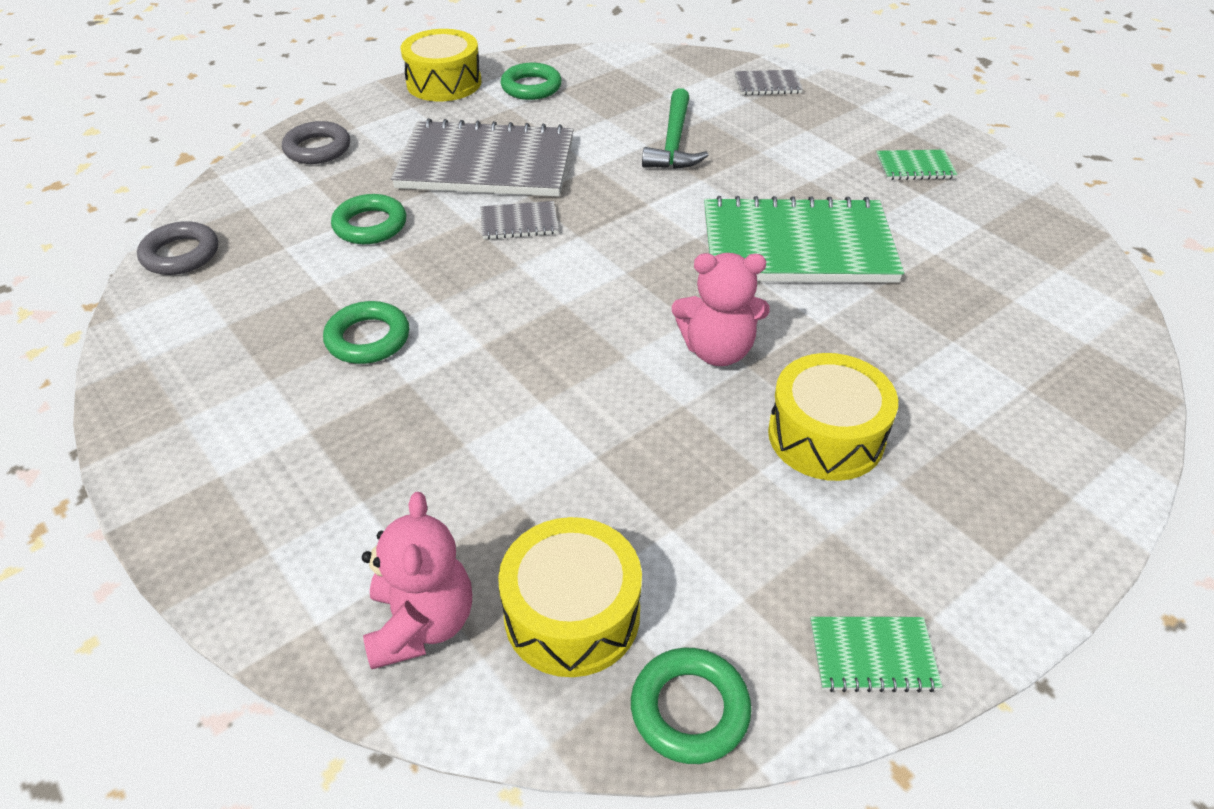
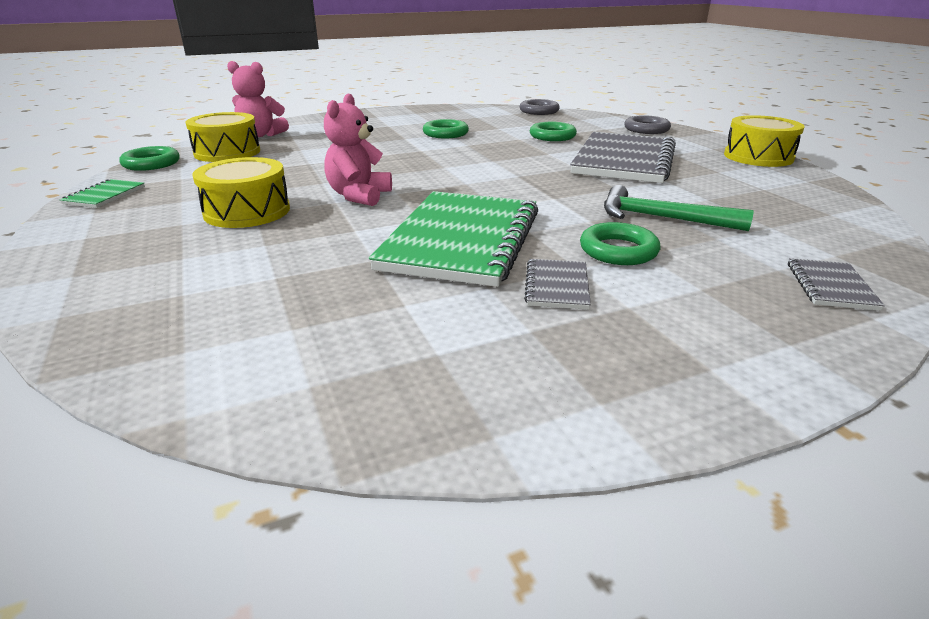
camera: 105 degrees right, 15 degrees down
grey notebook [480,201,559,239] -> grey notebook moved to [524,259,591,310]
green ring [501,63,562,100] -> green ring moved to [580,222,660,265]
green notebook [876,150,958,180] -> none

